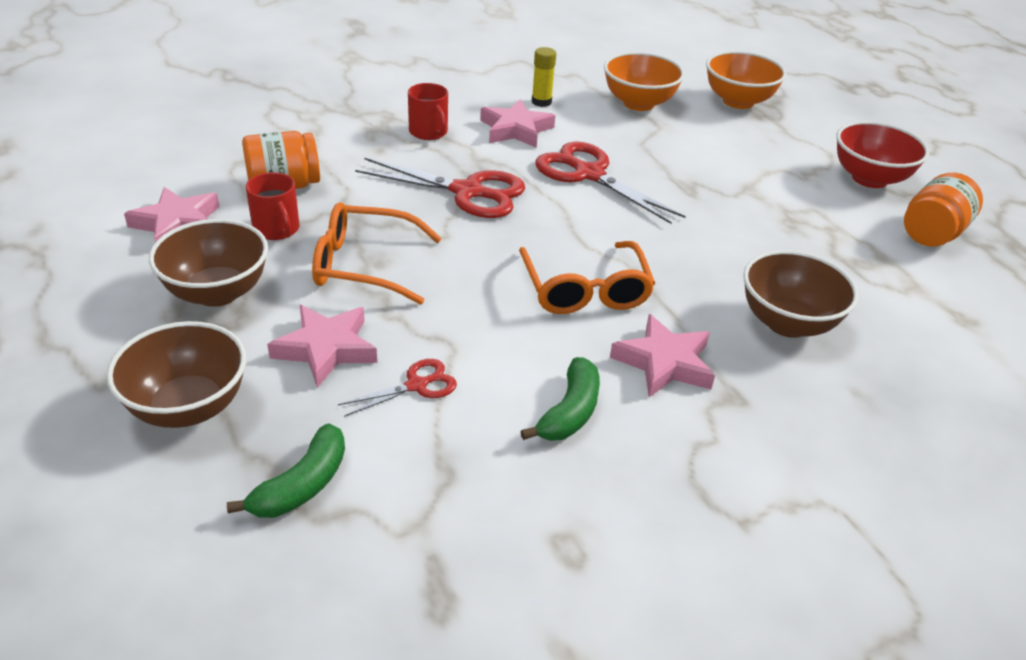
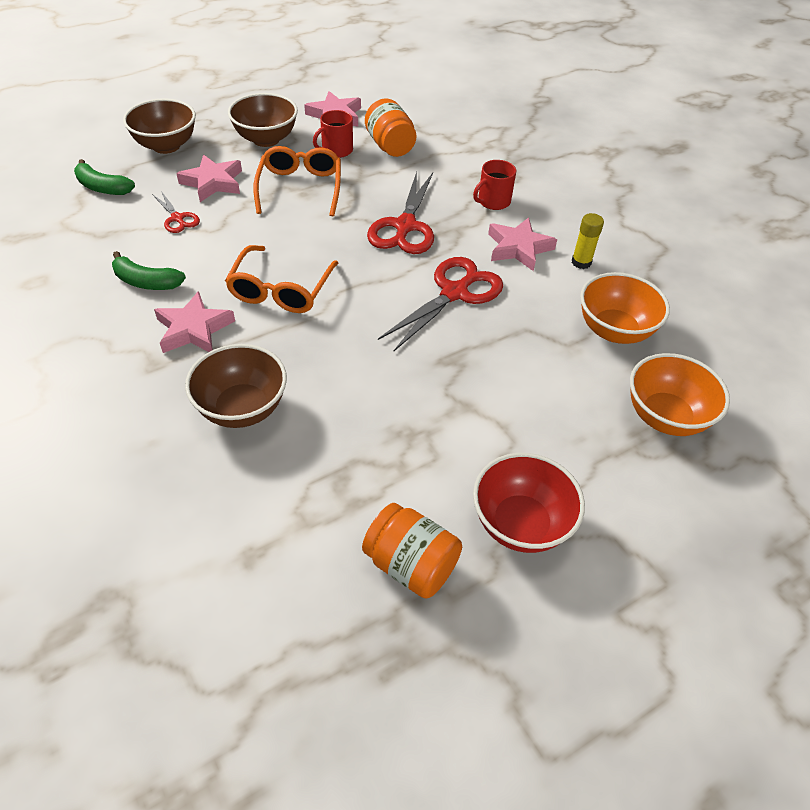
camera: 85 degrees right, 10 degrees up
orange glasses [519,241,655,314] -> orange glasses turned 60 degrees counterclockwise [225,245,338,313]

